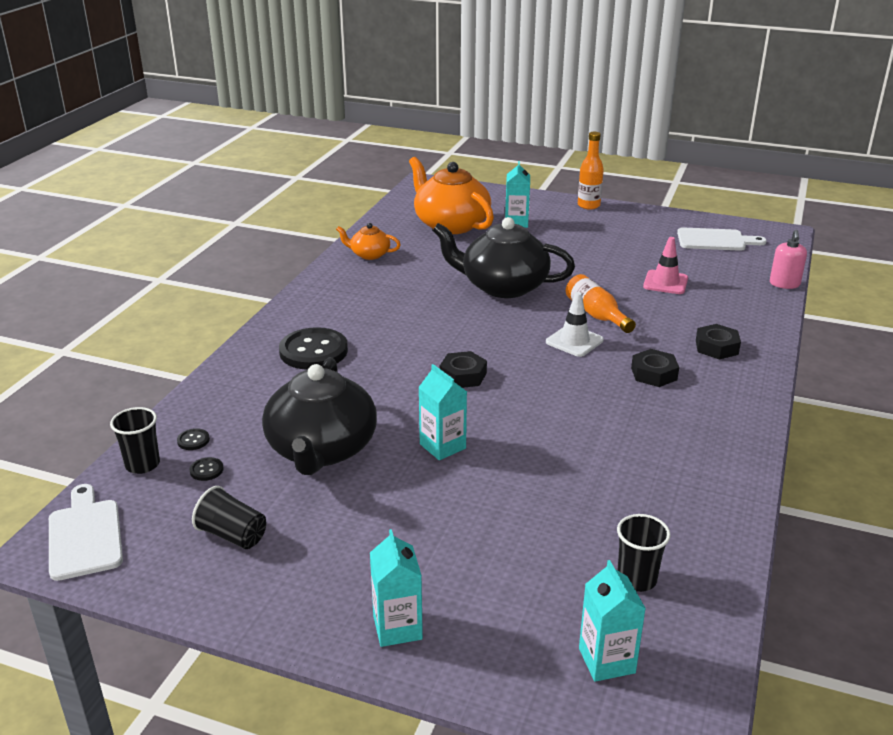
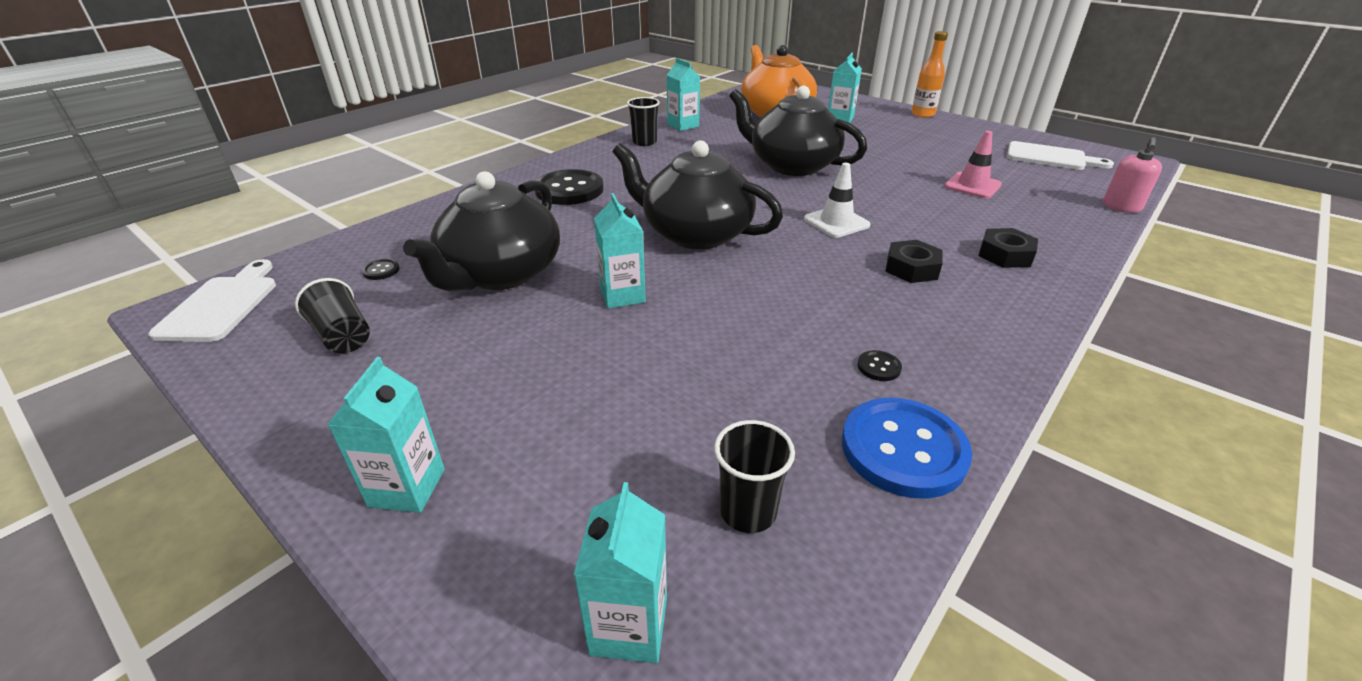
camera: 20 degrees right, 5 degrees up
black cup [110,407,160,474] -> black cup moved to [627,97,660,146]
black button [177,428,210,450] -> black button moved to [857,350,902,381]
orange teapot [336,223,401,260] -> turquoise carton [667,58,700,131]
black nut [440,351,487,388] -> black teapot [613,140,783,249]
orange bottle [566,274,636,333] -> none
none -> blue button [842,398,972,498]

